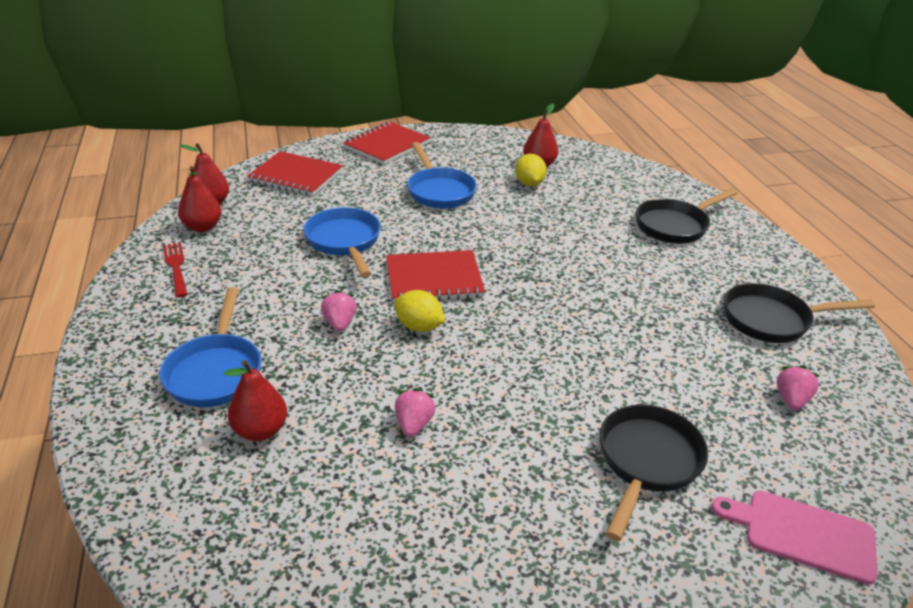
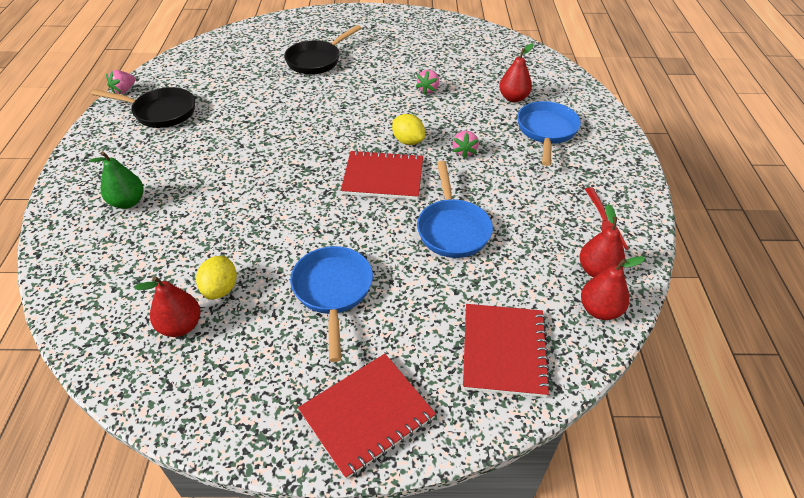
camera: 165 degrees left, 10 degrees up
red notebook [247,151,343,196] -> red notebook turned 60 degrees clockwise [463,304,551,397]
black pan [636,188,738,244] -> green pear [89,151,144,209]
pink cutting board [711,491,877,585] -> none
pink strawberry [777,365,820,410] -> pink strawberry moved to [106,70,136,94]

